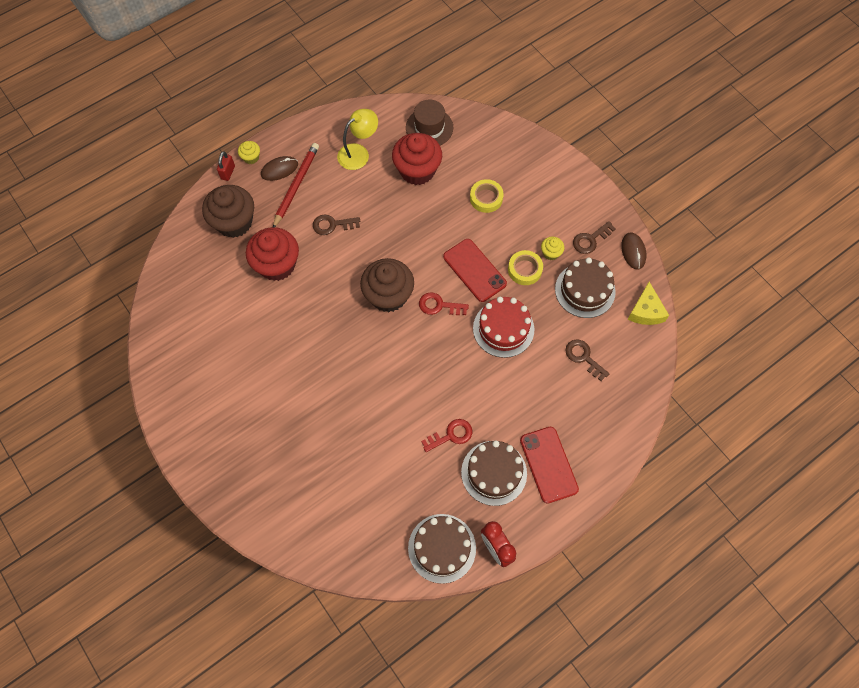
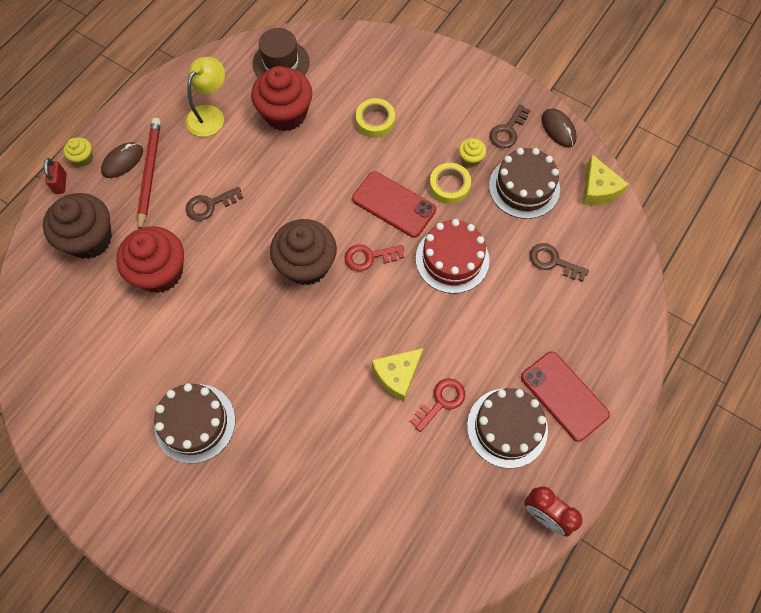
camera: 20 degrees left, 0 degrees up
brown cake [408,514,476,584] -> brown cake moved to [154,383,235,464]
none -> yellow cheese [372,348,423,401]

